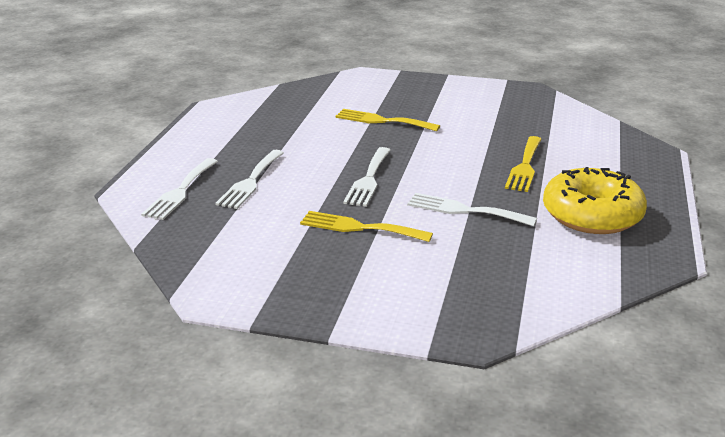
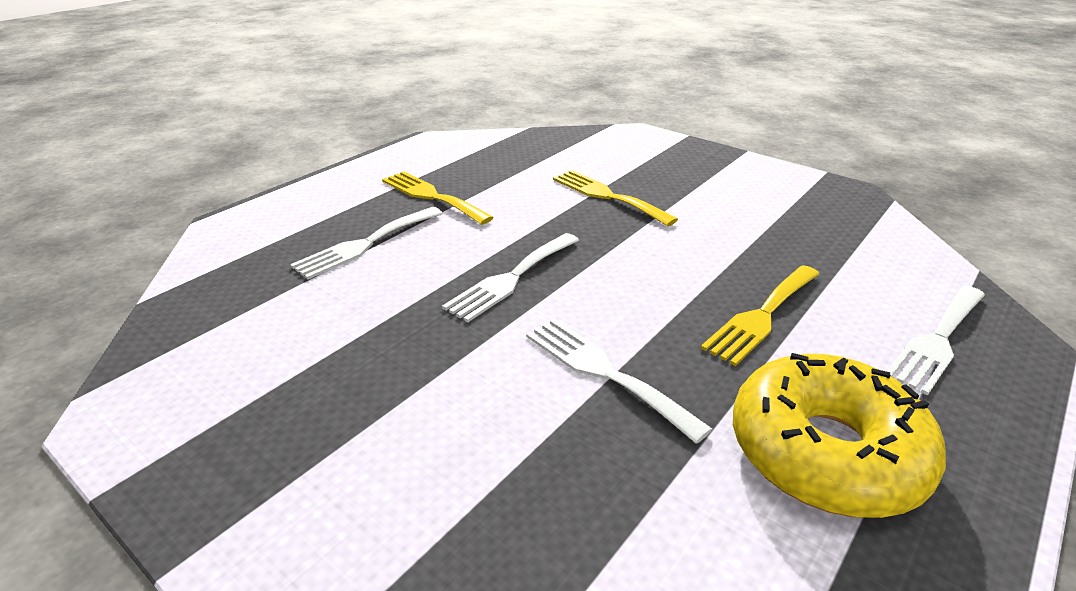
camera: 25 degrees right, 5 degrees up
white fork [141,158,218,220] -> white fork moved to [886,285,985,396]
yellow fork [300,211,433,242] -> yellow fork moved to [382,171,494,225]

